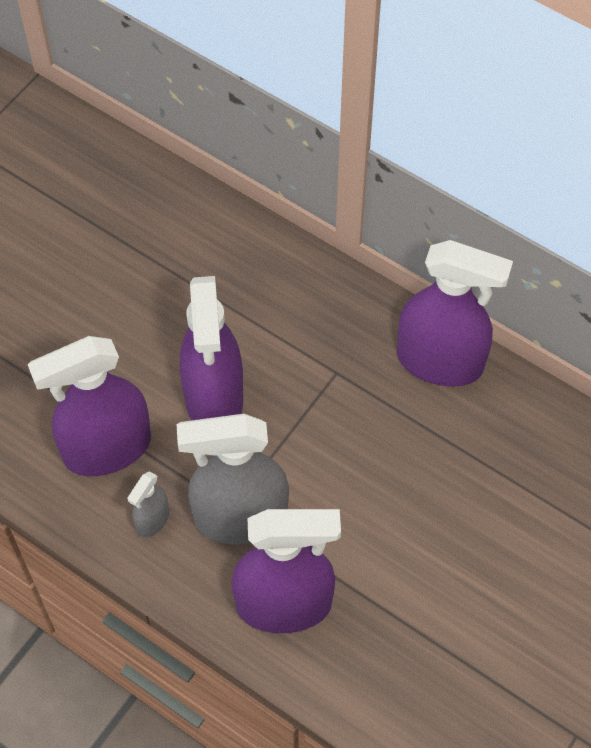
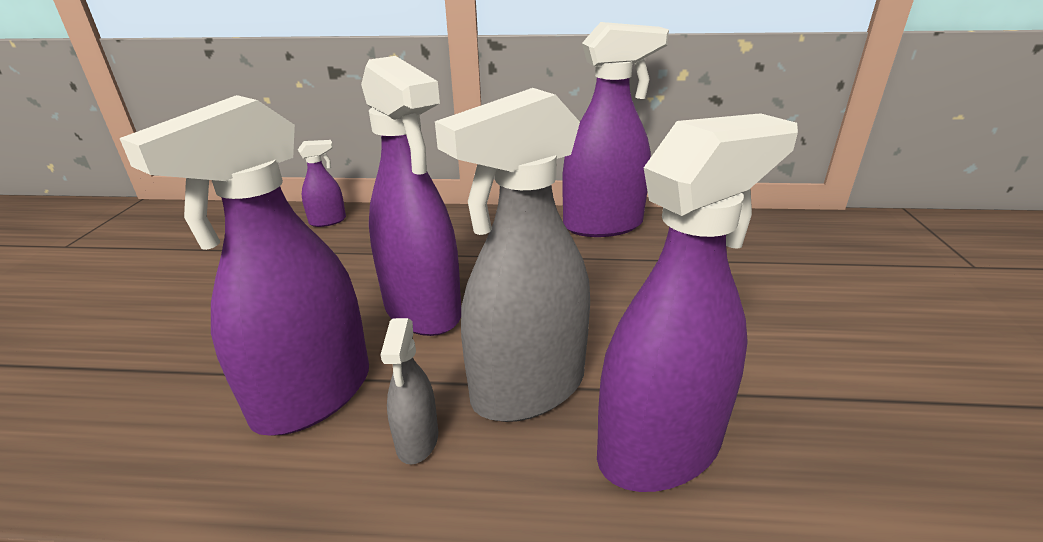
camera: 30 degrees left, 30 degrees down
none -> purple spray bottle [298,140,346,227]

